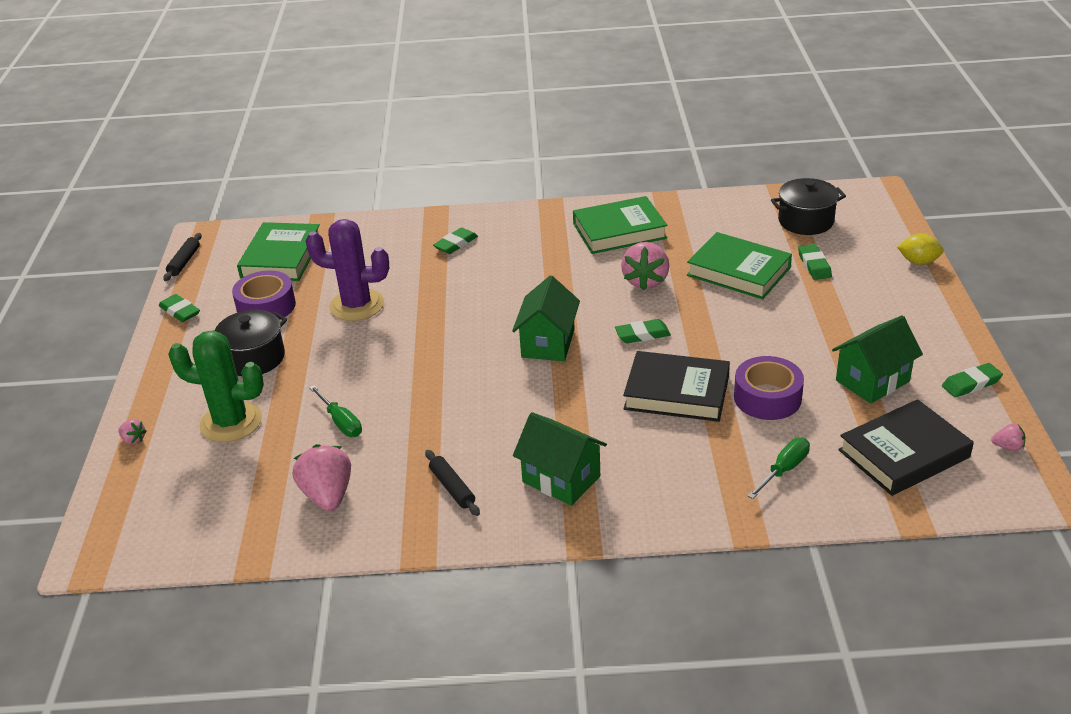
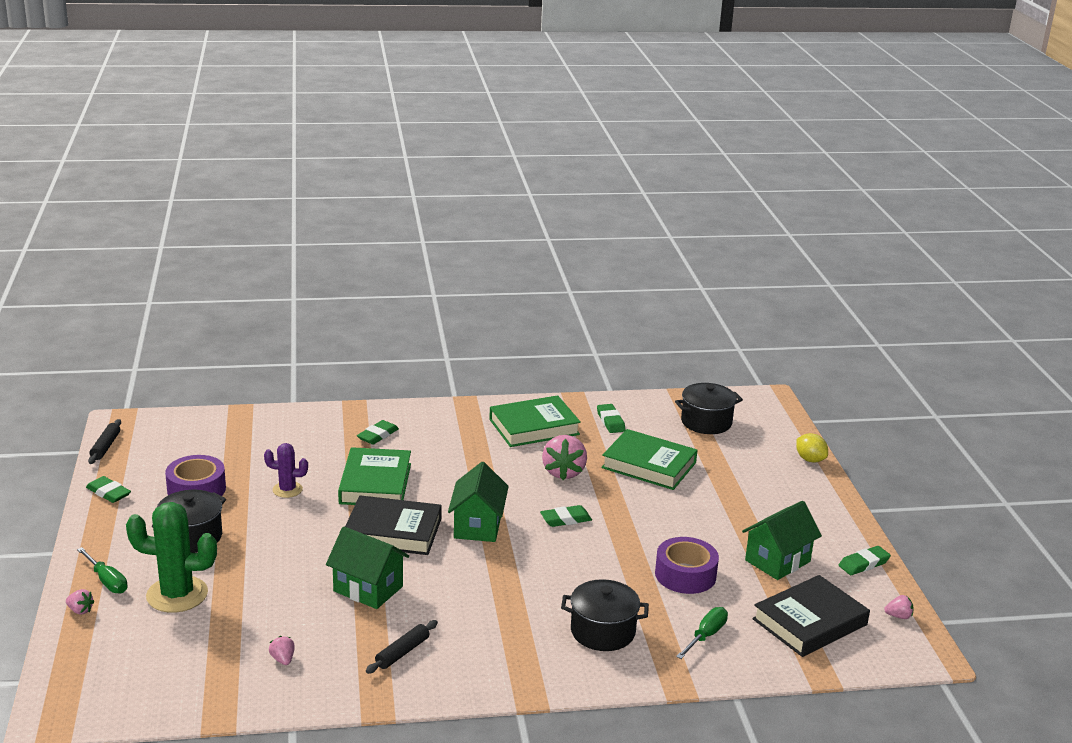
camera: 10 degrees left, 10 degrees down
green book [237,222,322,281] -> green book moved to [338,447,411,505]
pink strawberry [293,444,351,511] -> pink strawberry [269,636,295,665], size x0.47
purple cactus [306,219,389,321] -> purple cactus [264,443,308,498], size x0.56
green screwdriver [309,385,362,437] -> green screwdriver moved to [77,547,128,594]
black rolling pin [425,450,480,516] -> black rolling pin turned 75 degrees clockwise [366,620,438,674]
green house [513,412,607,506] -> green house moved to [326,526,409,609]
black book [623,351,730,422] -> black book moved to [345,495,442,555]
green eraser [798,244,832,280] -> green eraser moved to [597,404,626,433]
yellow lemon [897,234,944,265] -> yellow lemon turned 45 degrees clockwise [796,433,828,463]
none -> black pot [561,579,649,651]

